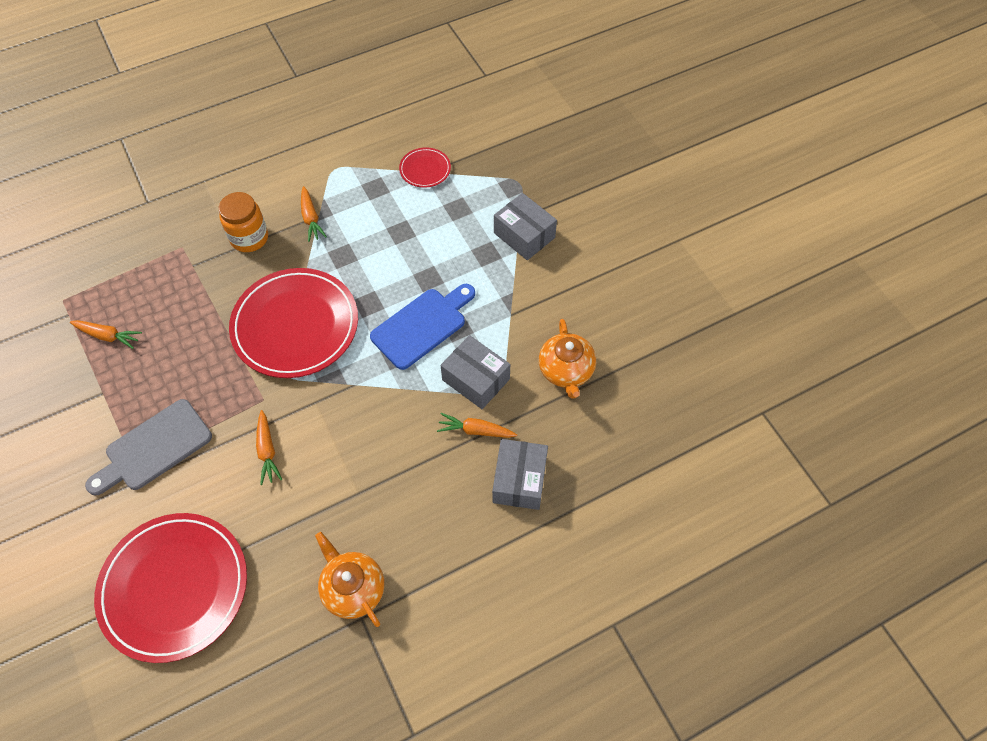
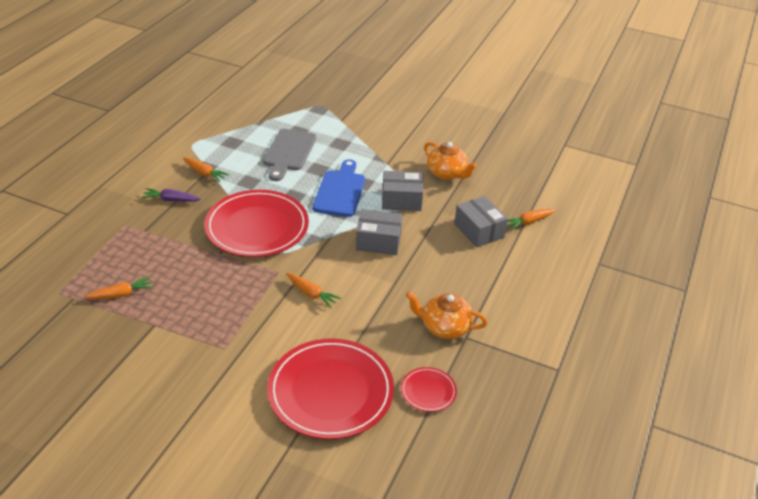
camera: 40 degrees left, 20 degrees down
grey cutting board [85,399,212,495] -> grey cutting board moved to [263,129,316,181]
orange jar [219,192,268,252] -> purple carrot [141,188,201,202]
red plate [399,147,451,188] -> red plate moved to [401,367,457,412]
orange carrot [437,413,517,438] -> orange carrot moved to [507,209,556,230]
grey box [494,193,557,260] -> grey box moved to [356,209,403,255]

